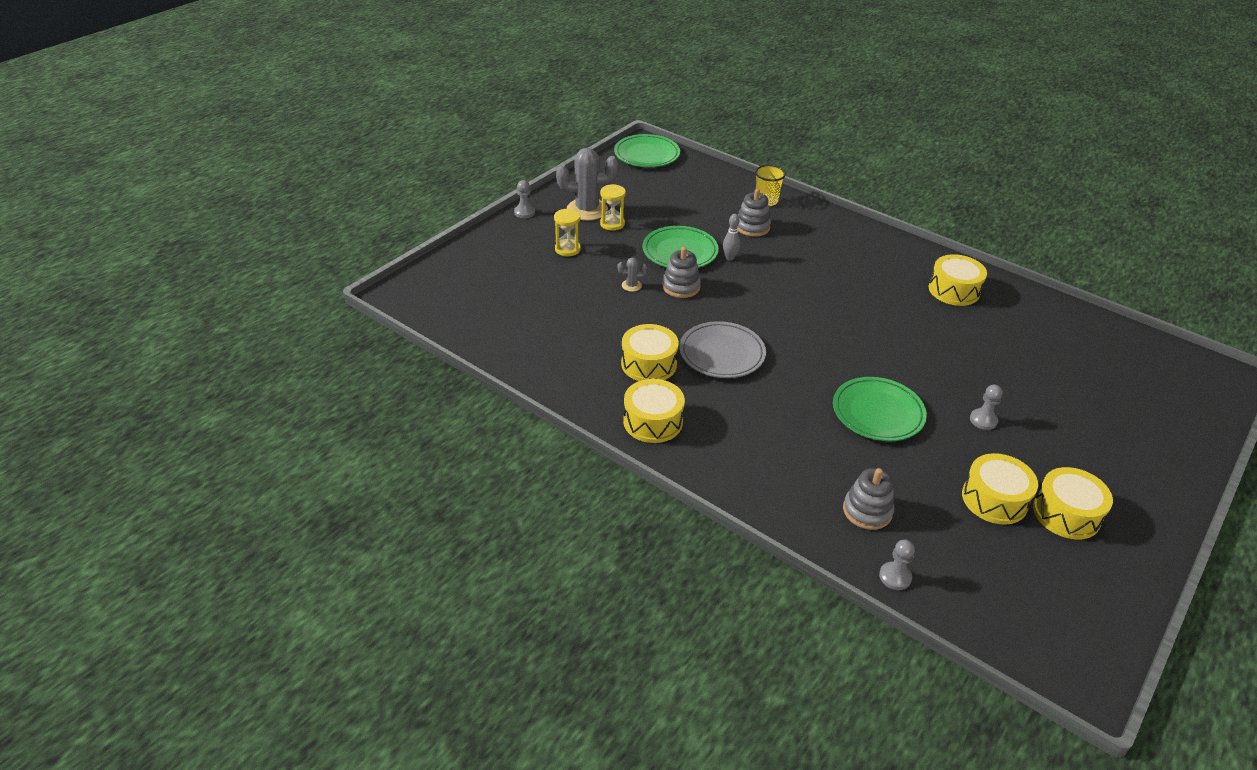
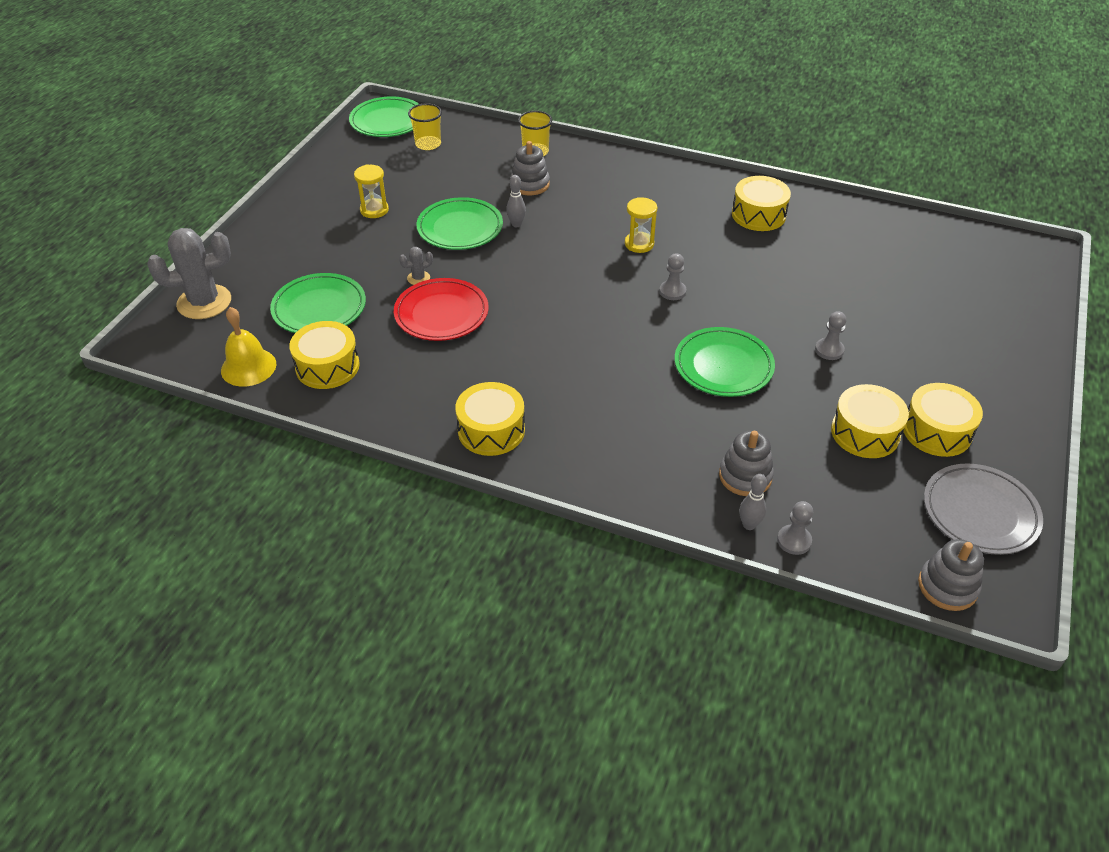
camera: 15 degrees left, 5 degrees up
grey pawn [514,180,535,218] -> grey pawn moved to [659,253,686,300]
yellow hourglass [554,208,581,256] -> yellow hourglass moved to [625,197,657,253]
grey cactus [556,148,618,221] -> grey cactus moved to [147,228,231,319]
yellow drum [621,324,679,381] -> yellow drum moved to [289,321,360,389]
grey stacking toy [662,247,701,298] -> grey stacking toy moved to [918,539,984,611]
grey plate [679,321,766,378] -> grey plate moved to [924,463,1043,555]
none -> yellow bell [221,307,276,387]
none -> green plate [270,273,366,333]
none -> red plate [394,278,489,341]
none -> yellow cup [408,103,442,150]
none -> grey bowling pin [739,474,767,530]

